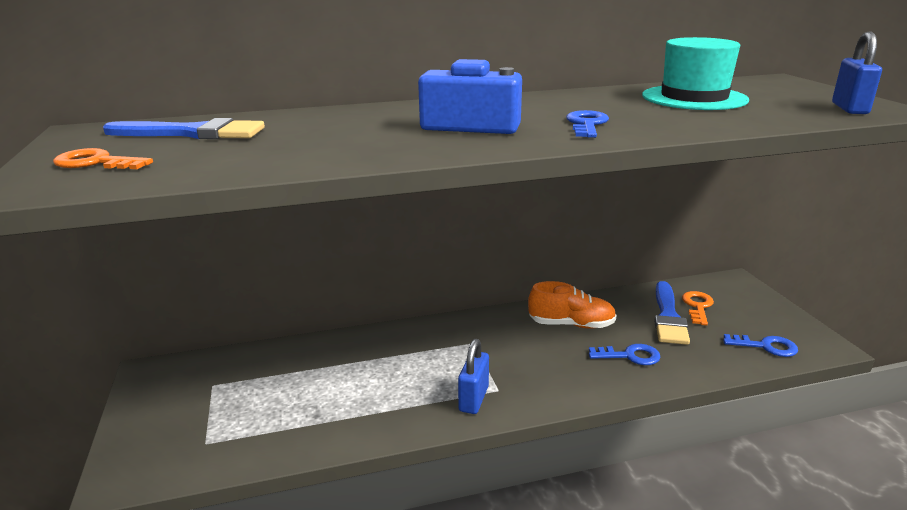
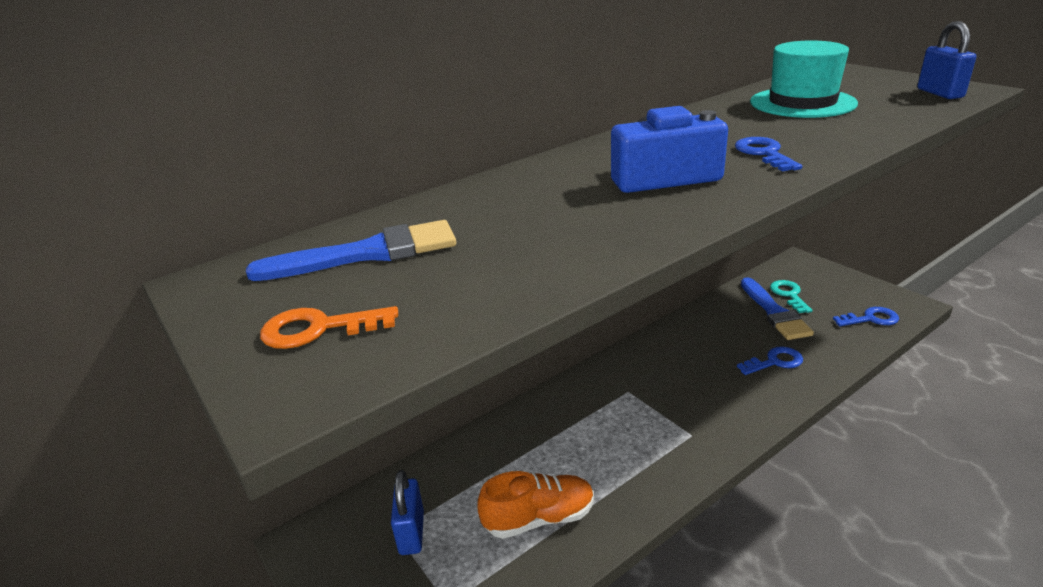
camera: 20 degrees left, 5 degrees up
blue padlock [458,339,489,414] -> blue padlock moved to [391,470,424,555]
orange shoe [528,281,617,329] -> orange shoe moved to [478,471,594,539]
orange key [682,291,714,326] -> turquoise key [770,280,812,313]

